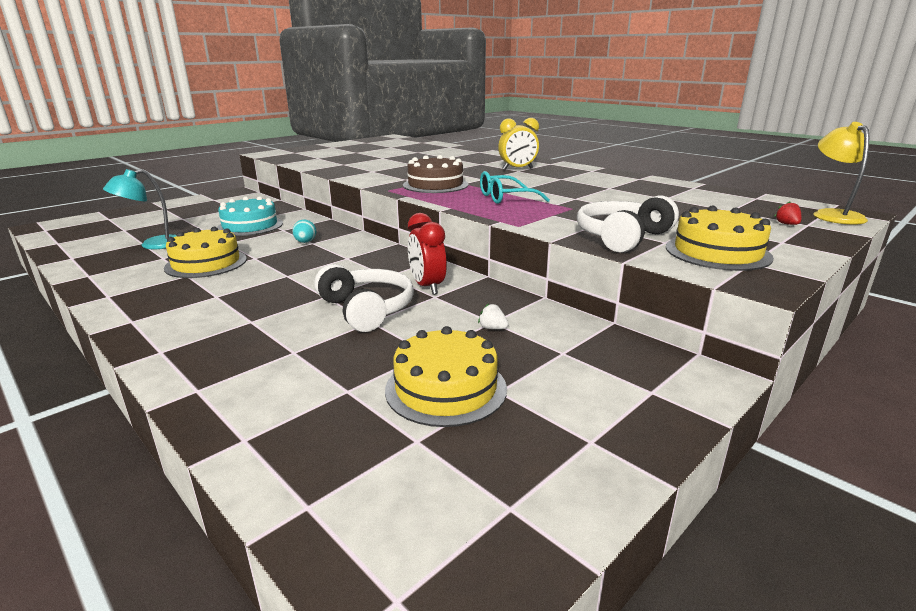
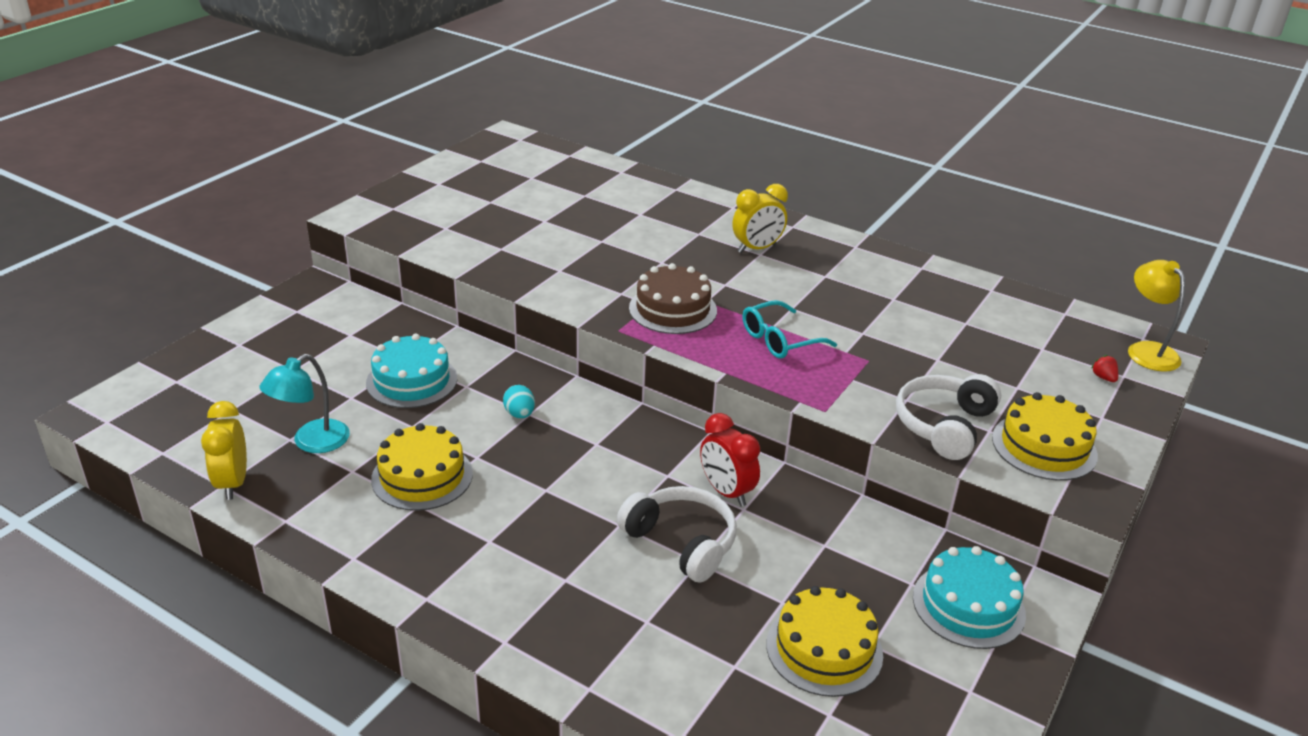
camera: 15 degrees left, 10 degrees up
white strawberry [478,303,509,329] -> none
none -> yellow clock [201,401,247,500]
none -> turquoise cake [913,546,1026,649]

